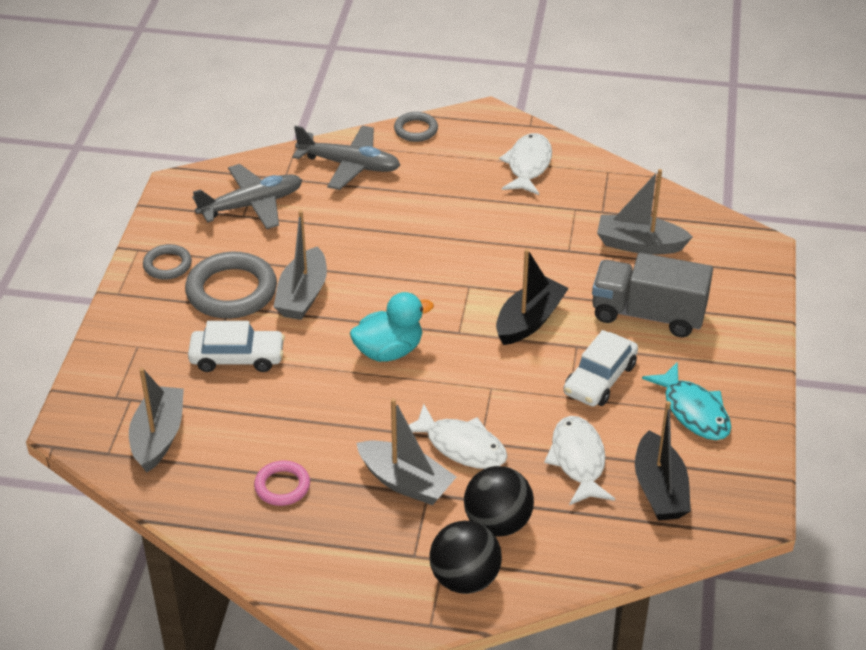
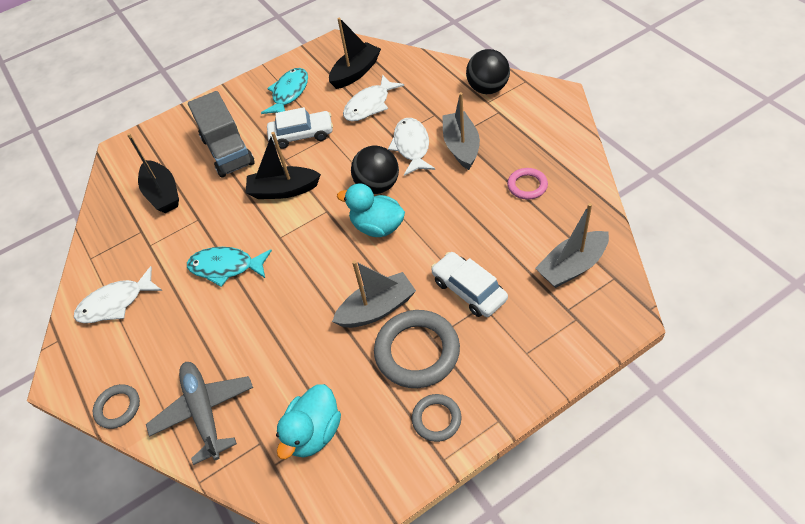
camera: 125 degrees left, 10 degrees up
grey plane [192,164,302,229] -> turquoise duck [276,384,341,459]
black ball [464,466,534,537] -> black ball moved to [351,146,399,194]
grey boat [597,169,693,255] -> black boat [127,133,179,213]
none -> turquoise fish [187,247,272,287]

